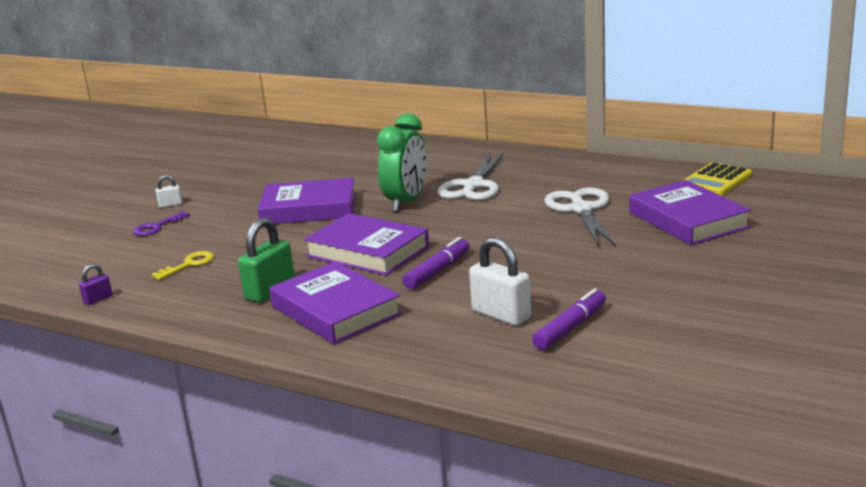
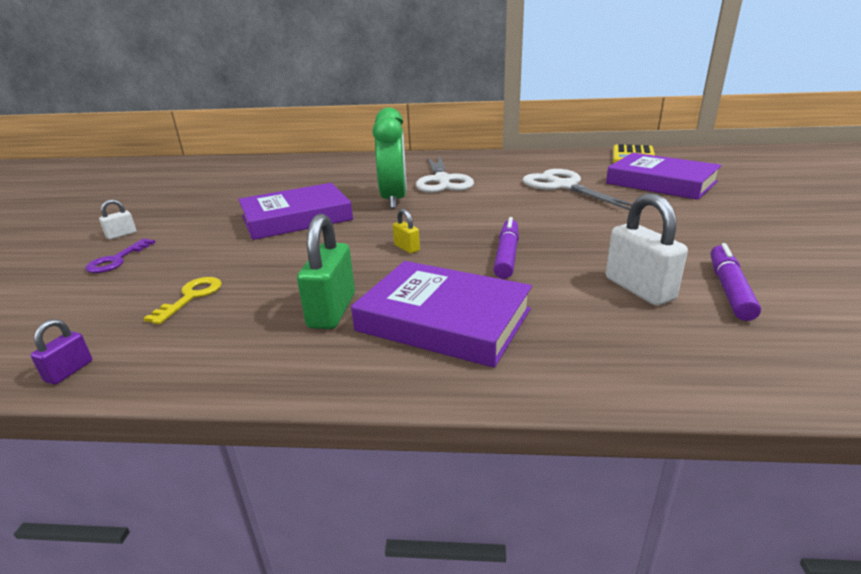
camera: 25 degrees left, 5 degrees up
purple book [304,213,429,276] -> yellow padlock [393,209,420,254]
white padlock [469,237,531,326] -> white padlock turned 45 degrees clockwise [606,193,688,306]

